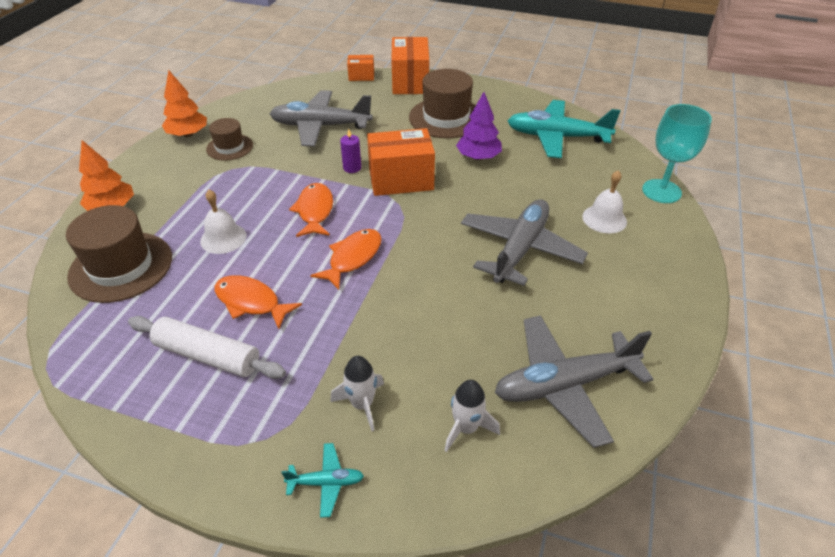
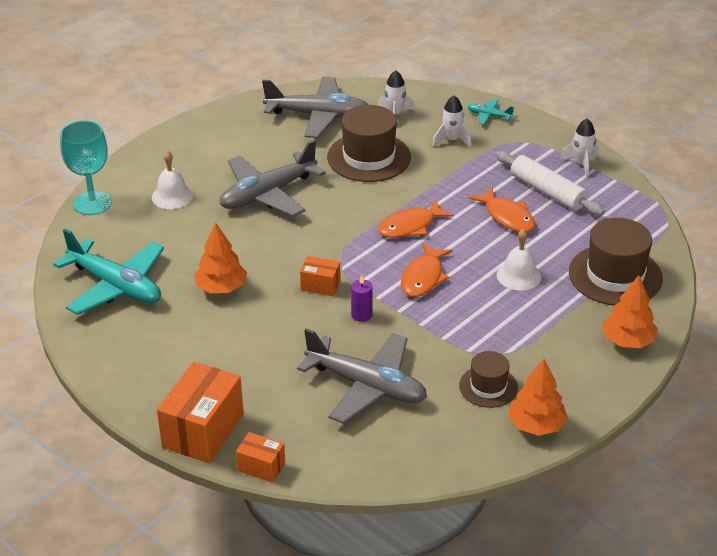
camera: 155 degrees left, 5 degrees down
orange box [367,128,435,196] -> orange box [300,256,341,296], size x0.52
brown hat [409,69,476,138] -> brown hat moved to [327,105,411,182]
purple tree [456,92,502,160] -> orange tree [194,223,247,293]
none -> white rocket [560,118,599,177]

